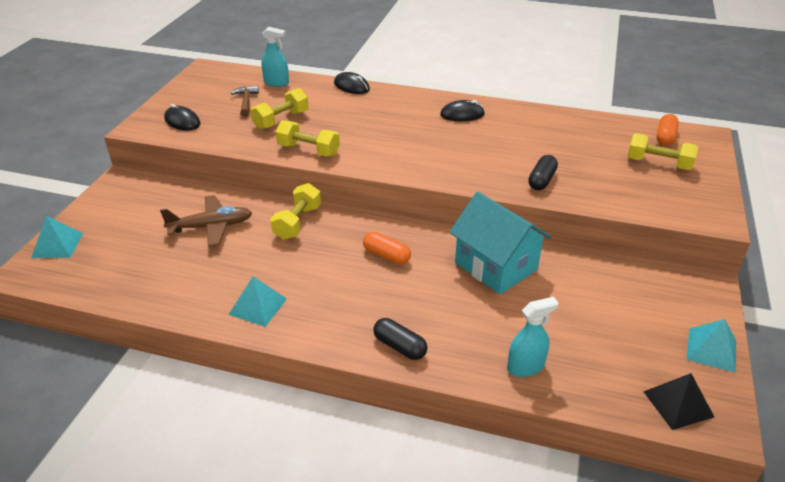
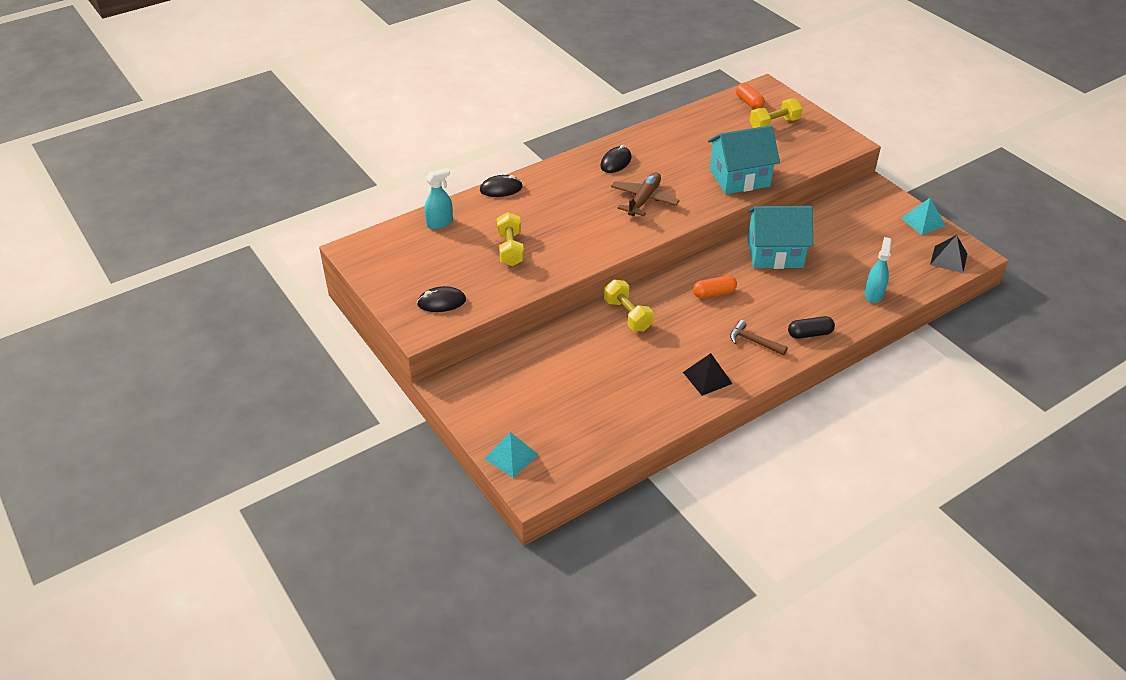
camera: 50 degrees left, 5 degrees up
brown plane [160,195,252,247] -> brown plane moved to [611,172,680,216]
turquoise pyramid [228,276,287,327] -> black pyramid [683,353,733,396]
brown hammer [231,85,259,117] -> brown hammer moved to [730,320,788,356]
yellow dumbbell [276,120,340,157] -> none
black capsule [528,155,558,190] -> turquoise house [708,125,780,194]

